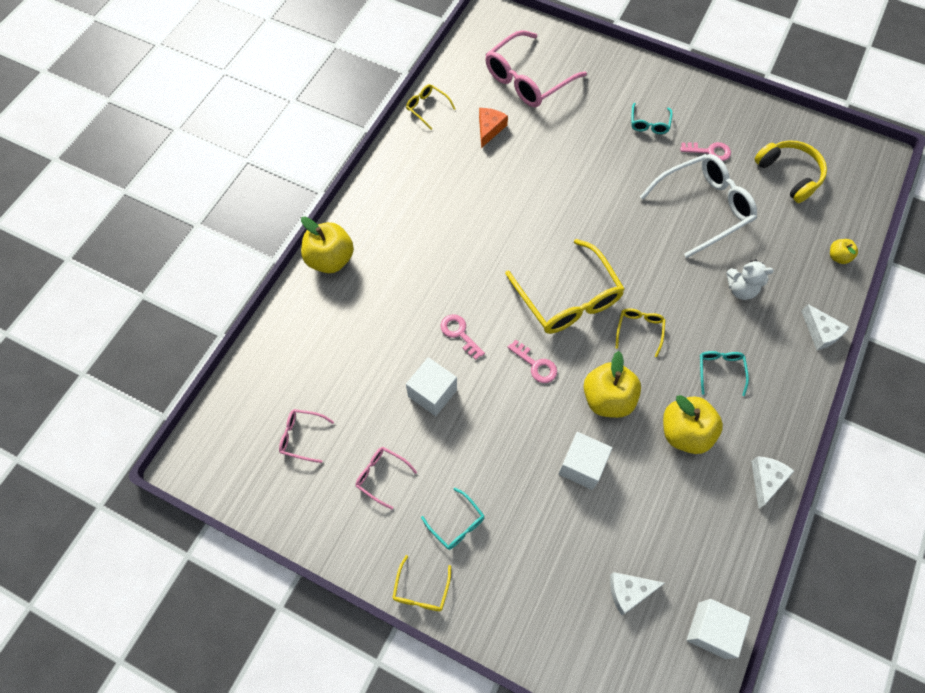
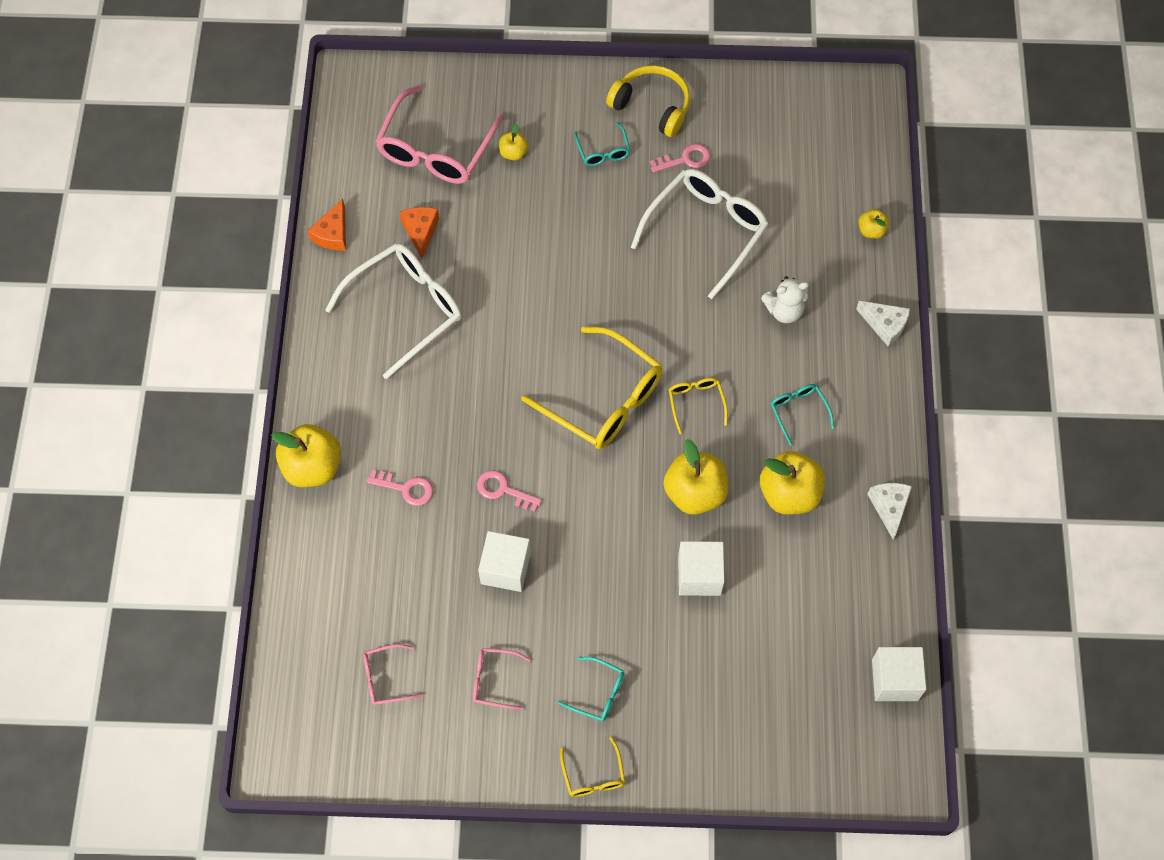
camera: 25 degrees left, 0 degrees up
yellow glasses [406,84,455,130] -> orange cheese [307,199,346,251]
pink key [507,340,557,383] -> pink key moved to [367,470,433,506]
white cheese [610,572,665,615] -> none
yellow headphones [754,140,827,203] -> yellow headphones moved to [606,65,690,137]
none -> white glasses [325,243,462,379]
none -> yellow apple [499,124,528,161]

